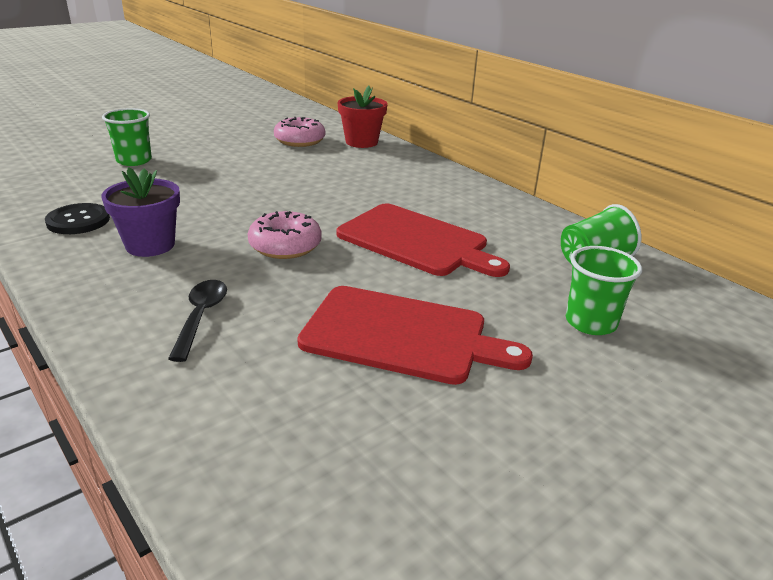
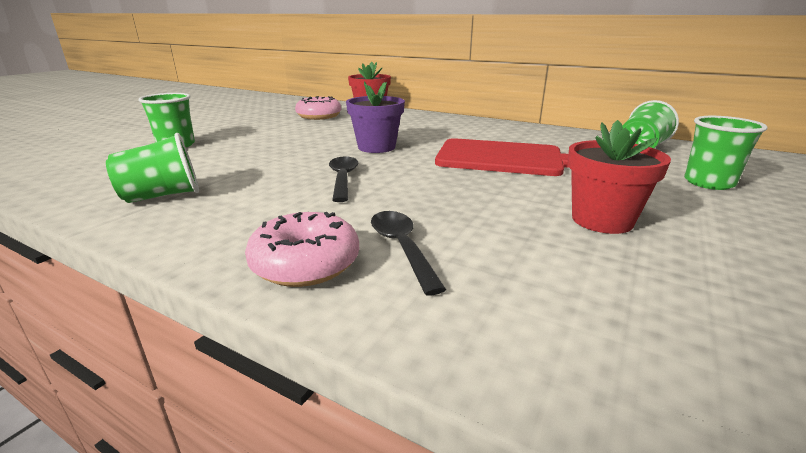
camera: 20 degrees left, 5 degrees down
black button [45,203,110,234] -> green cup [106,133,199,203]
purple flower pot [101,167,180,257] -> purple flower pot moved to [346,81,405,153]
pink donut [248,211,322,259] -> pink donut moved to [245,212,359,287]
red cutting board [297,286,533,385] -> red flower pot [568,120,671,234]
none -> black spoon [329,156,358,202]

